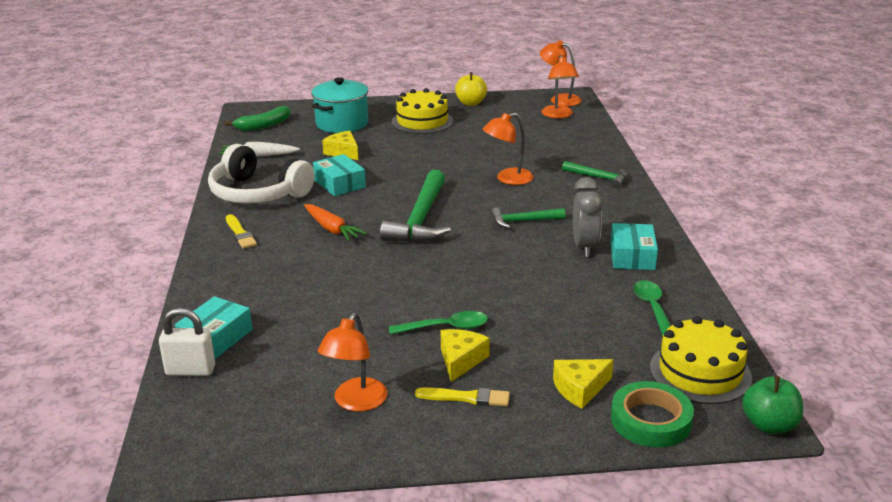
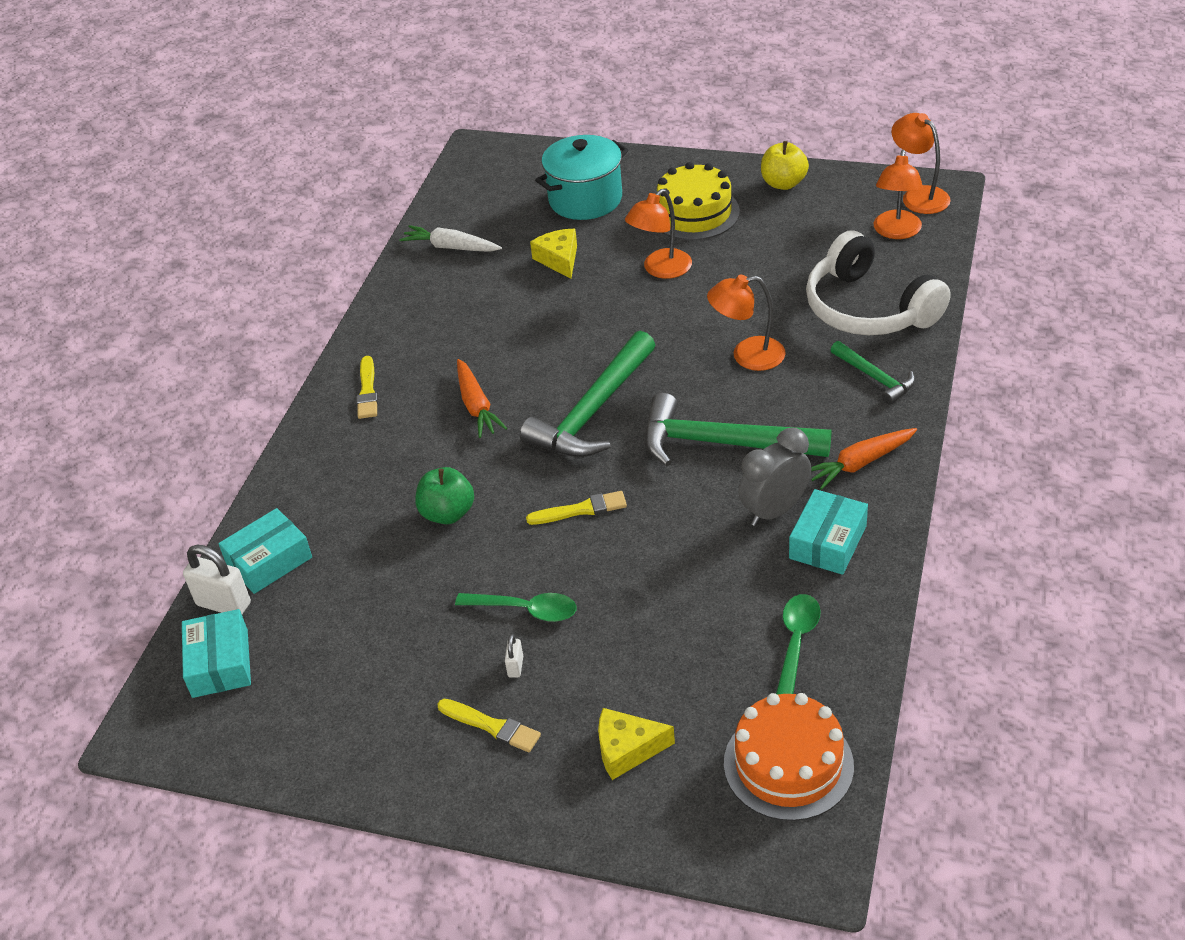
camera: 25 degrees right, 15 degrees up
white headphones [208,144,314,204] -> white headphones moved to [806,230,951,335]
green banana [225,106,290,131] -> none
turquoise box [313,154,366,196] -> turquoise box moved to [182,609,251,698]
orange lamp [318,313,387,412] -> orange lamp moved to [625,189,692,279]
yellow cheese [441,329,490,382] -> white padlock [505,634,523,678]
green hammer [491,207,565,228] -> green hammer [644,393,831,466], size x1.86
grey clock [573,177,603,257] -> grey clock turned 150 degrees counterclockwise [739,428,812,526]
green tape [611,381,694,447] -> none
yellow cake [650,316,752,404] -> orange cake [724,693,854,821]
green apple [742,376,803,434] -> green apple moved to [415,467,474,524]
none -> yellow brush [526,491,627,525]
none -> orange carrot [811,428,917,490]

